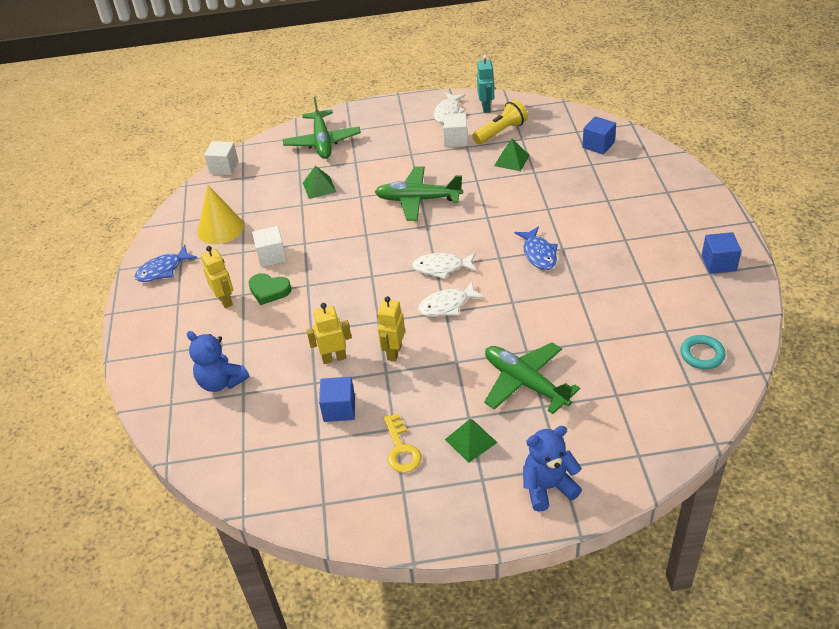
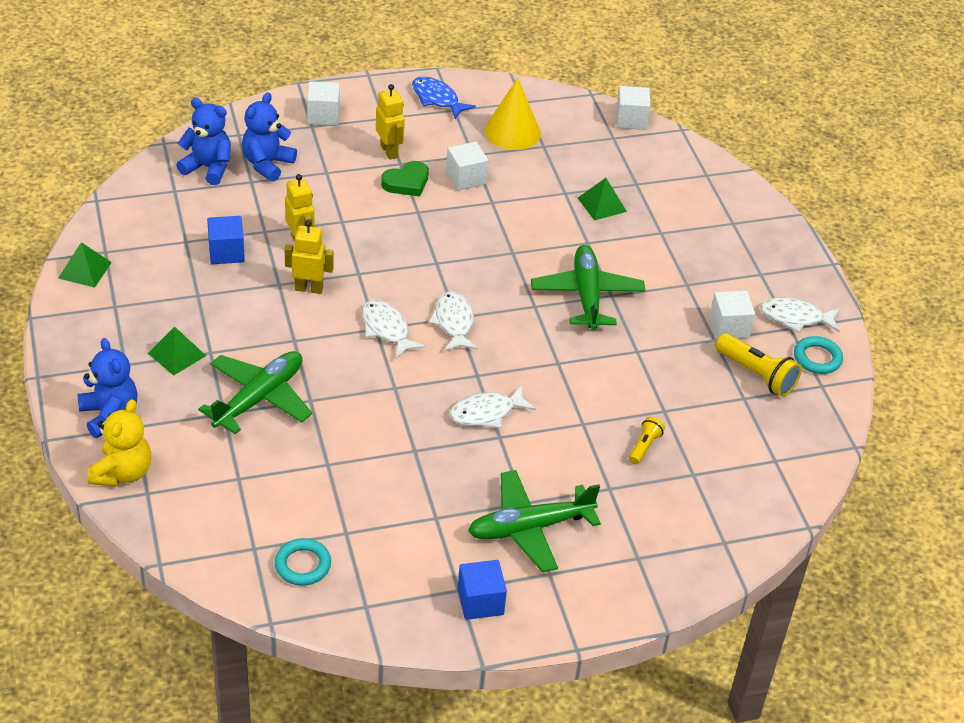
camera: 75 degrees right, 0 degrees up
yellow robot [201,246,233,308] -> yellow robot turned 75 degrees counterclockwise [376,84,405,160]
green heart [248,273,292,305] -> green heart turned 135 degrees counterclockwise [381,161,429,196]
green plane [283,97,361,159] -> green plane moved to [468,470,601,572]
yellow key [384,414,421,473] -> none
turquoise robot [477,54,494,113] -> turquoise ring [794,336,843,374]
green pyramid [494,139,530,171] -> green pyramid moved to [58,242,112,288]
blue fish [515,226,558,270] -> white fish [450,385,536,428]
blue cube [582,116,616,155] -> none
none -> yellow teddy bear [87,399,151,486]
none -> blue teddy bear [176,98,231,185]
none -> white cube [307,81,340,125]
none -> yellow flashlight [629,417,665,465]

